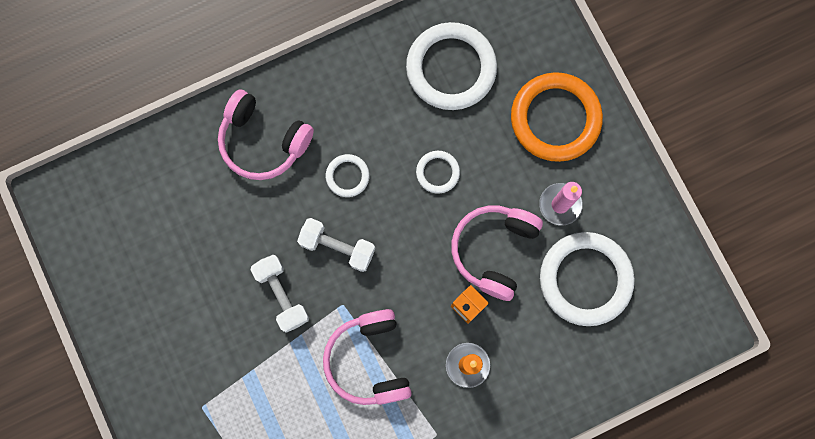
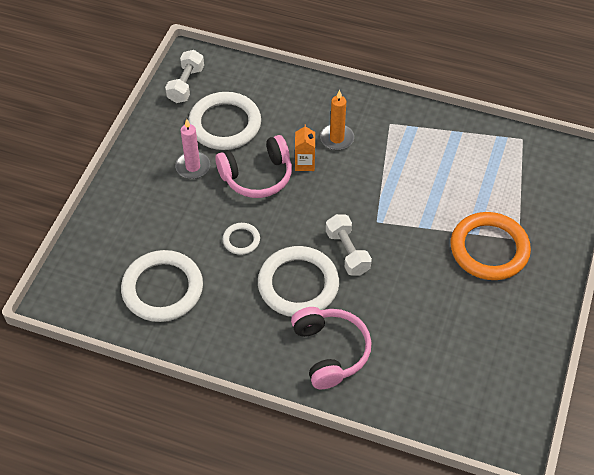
camera: 135 degrees left, 25 degrees down
white dumbbell [251,255,309,333] -> white dumbbell moved to [165,50,204,103]
pink headphones [323,309,412,405] -> none
white ring [326,154,369,197] -> white ring [258,246,339,317], size x2.10
orange ring [511,72,603,162] -> orange ring moved to [451,212,531,280]

